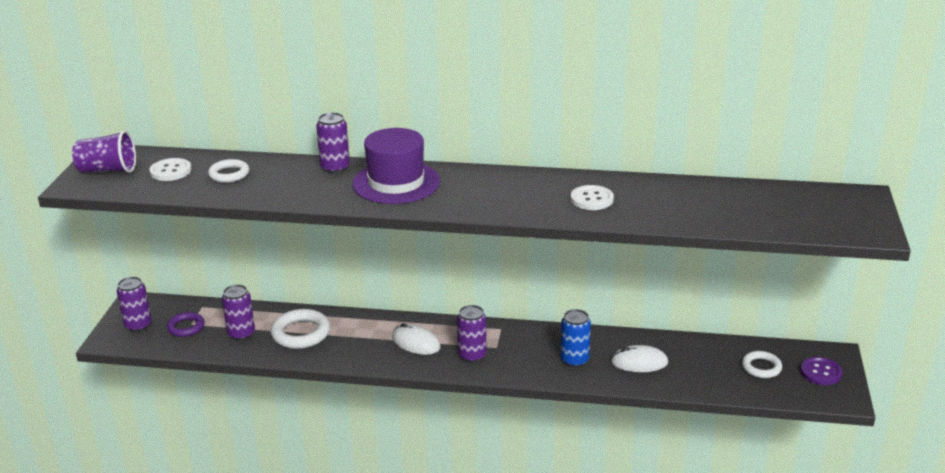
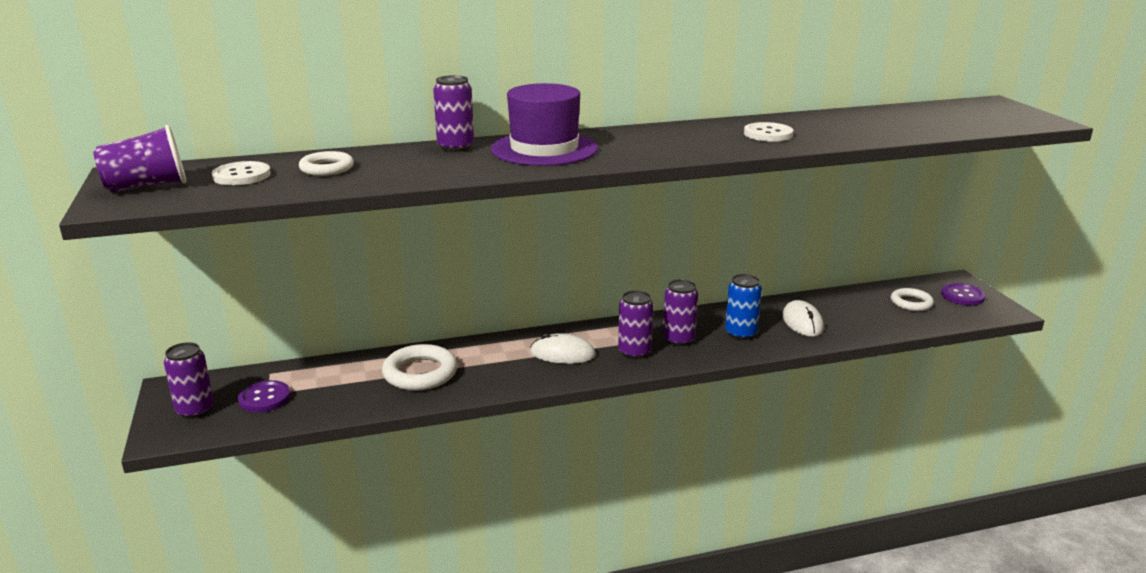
camera: 25 degrees left, 5 degrees down
purple ring [167,312,205,337] -> purple button [238,380,291,412]
purple can [222,284,255,340] -> purple can moved to [663,279,698,346]
white mouse [611,345,668,372] -> white mouse turned 75 degrees counterclockwise [782,300,824,337]

